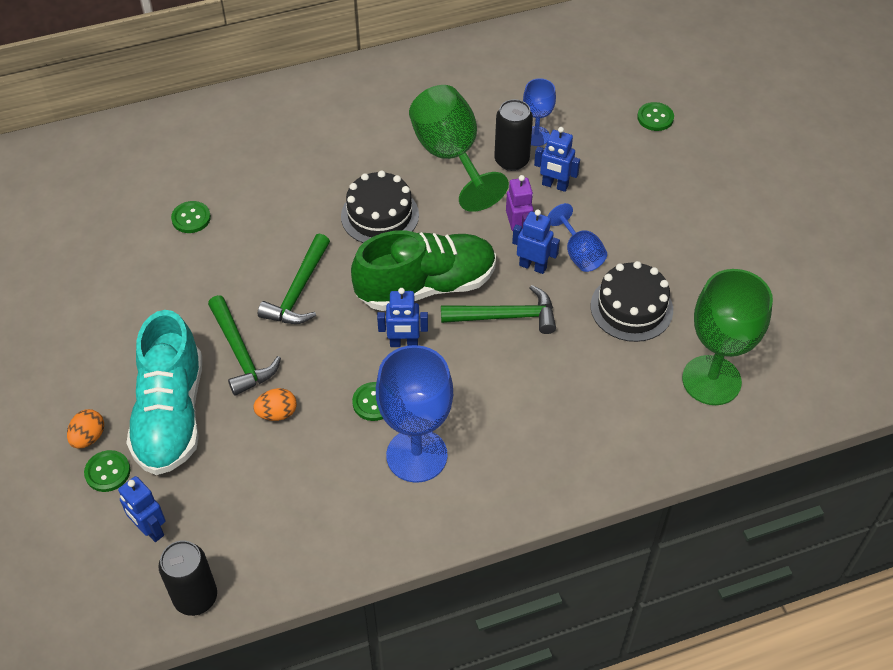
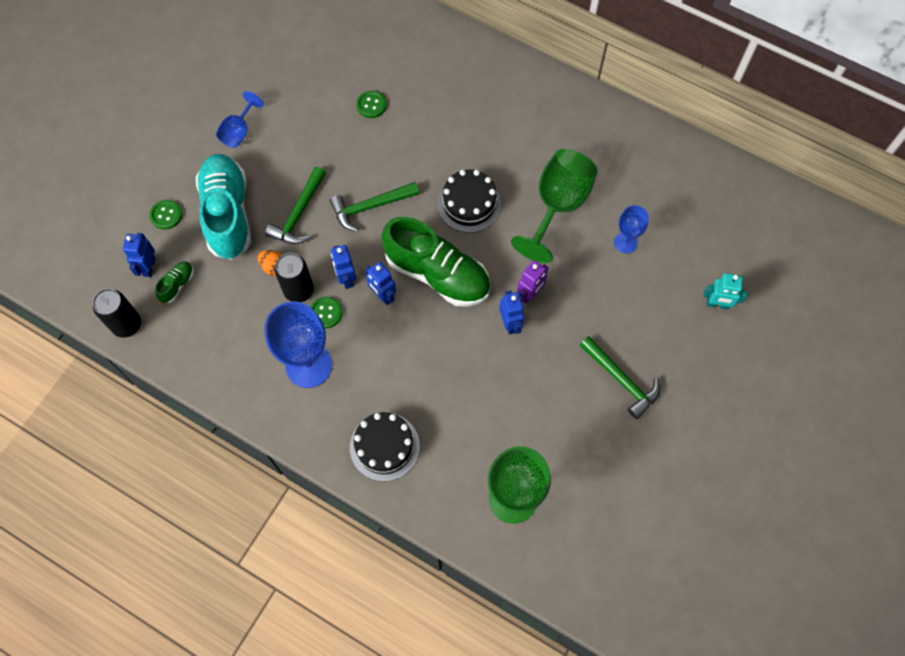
camera: 50 degrees right, 15 degrees up
orange egg [67,409,104,449] -> none
turquoise shoe [126,310,202,475] -> turquoise shoe turned 120 degrees clockwise [196,154,251,260]
green hammer [441,285,556,334] -> green hammer moved to [579,336,660,419]
black can [494,99,533,171] -> black can moved to [275,253,314,302]
blue robot [534,127,580,192] -> blue robot moved to [331,245,356,289]
blue goblet [548,203,607,272] -> blue goblet moved to [216,91,263,148]
black cake [591,261,673,342] -> black cake moved to [350,412,420,481]
green button [637,102,674,131] -> turquoise robot [703,273,748,310]
none -> green shoe [155,261,194,303]

